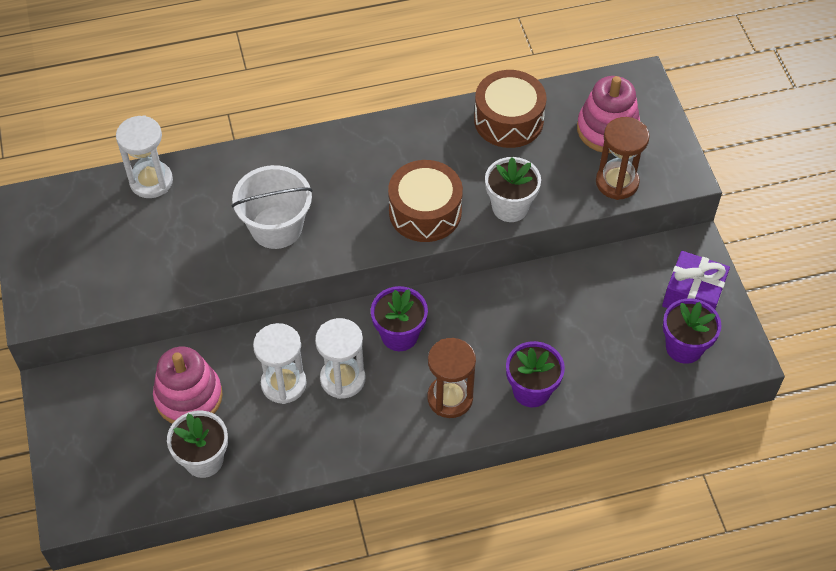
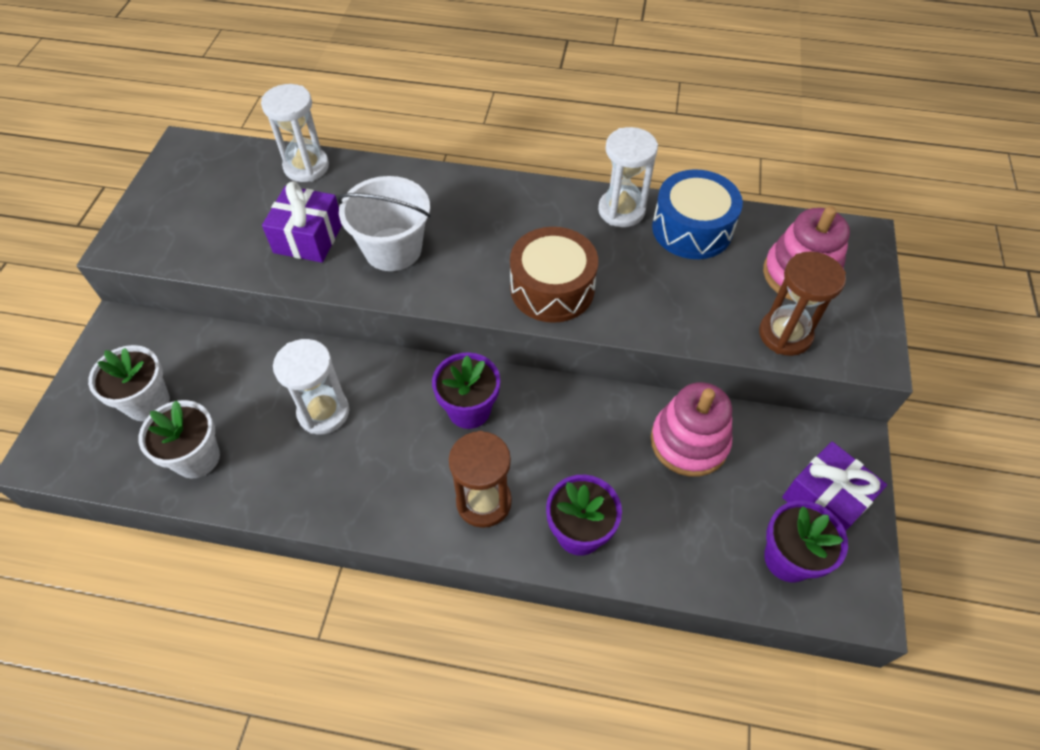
camera: 25 degrees right, 0 degrees up
pink stacking toy [153,347,223,424] -> pink stacking toy moved to [651,382,732,477]
white hourglass [315,318,365,399] -> white hourglass moved to [598,127,658,227]
brown drum [474,70,547,148] -> blue drum [652,169,743,259]
white flower pot [485,157,541,222] -> white flower pot moved to [88,345,170,421]
none -> purple gift [262,181,342,263]

